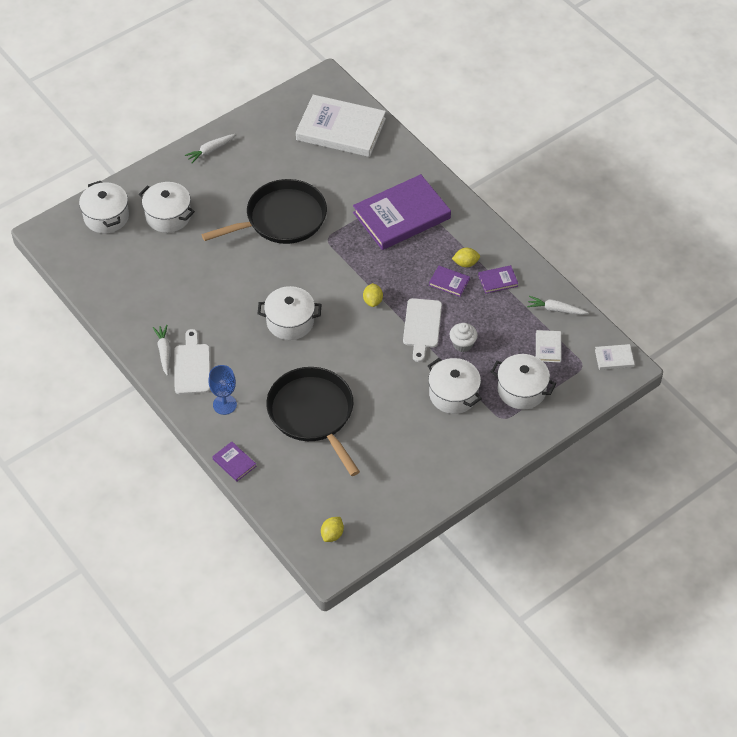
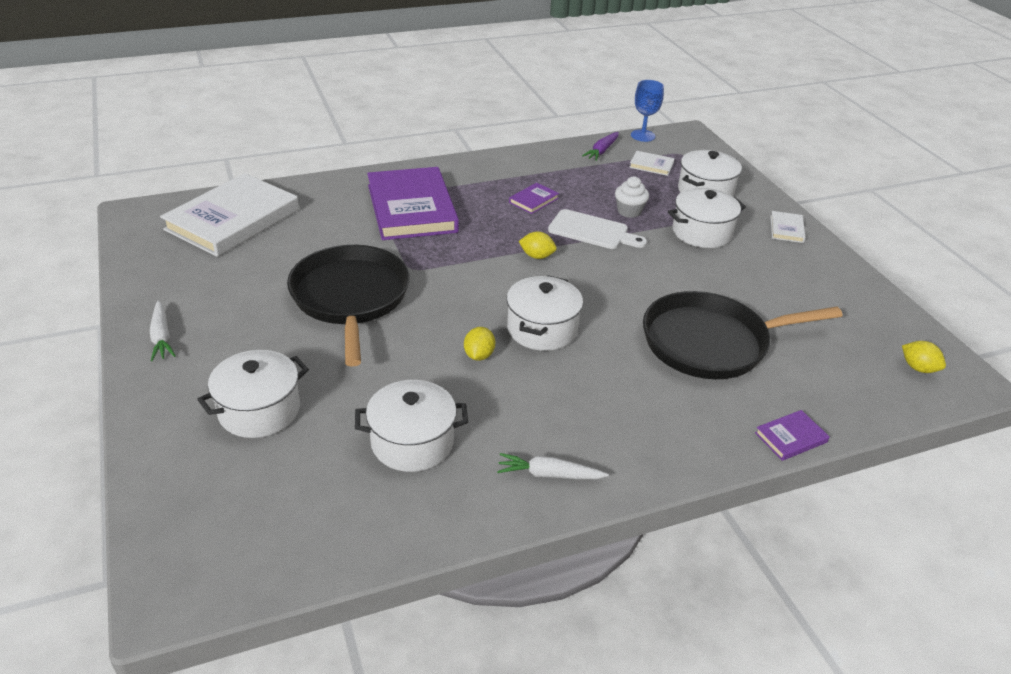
camera: 75 degrees left, 15 degrees down
white pot [79,181,129,233] -> white pot moved to [355,380,468,472]
white cutting board [174,329,210,394] -> none
blue goblet [208,365,237,415] -> blue goblet moved to [631,80,664,142]
yellow lemon [452,248,480,267] -> yellow lemon moved to [464,327,495,361]
purple book [478,265,518,294] -> none
white carrot [527,296,589,315] -> purple carrot [582,132,619,161]
white book [595,344,635,370] -> white book moved to [770,211,806,243]

